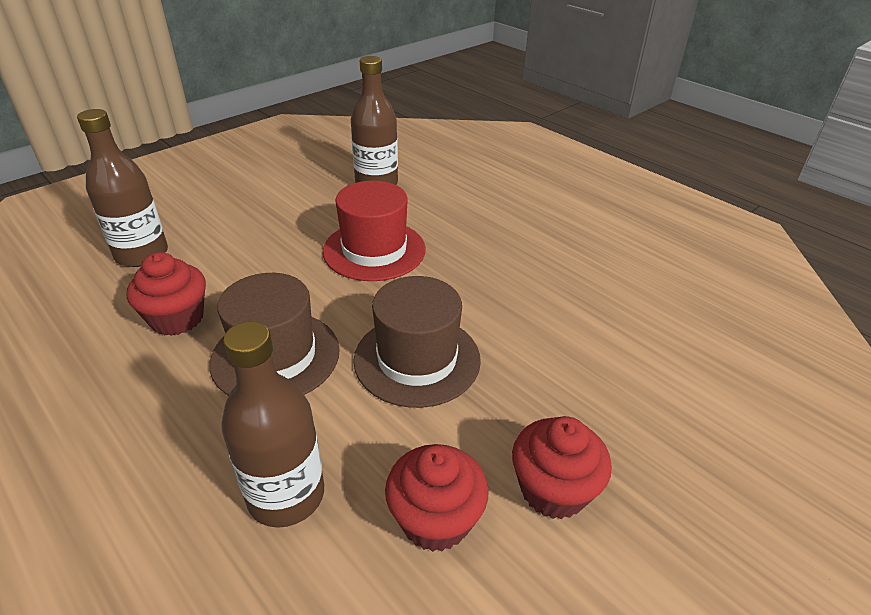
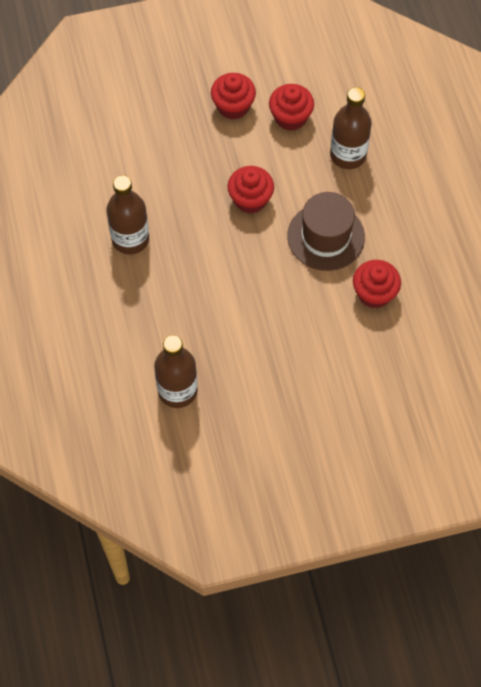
camera: 150 degrees left, 25 degrees up
brown bottle [77,109,168,267] -> brown bottle moved to [106,175,149,254]
red hat [323,181,426,281] -> none
brown hat [353,276,481,408] -> red cupcake [227,166,274,214]

